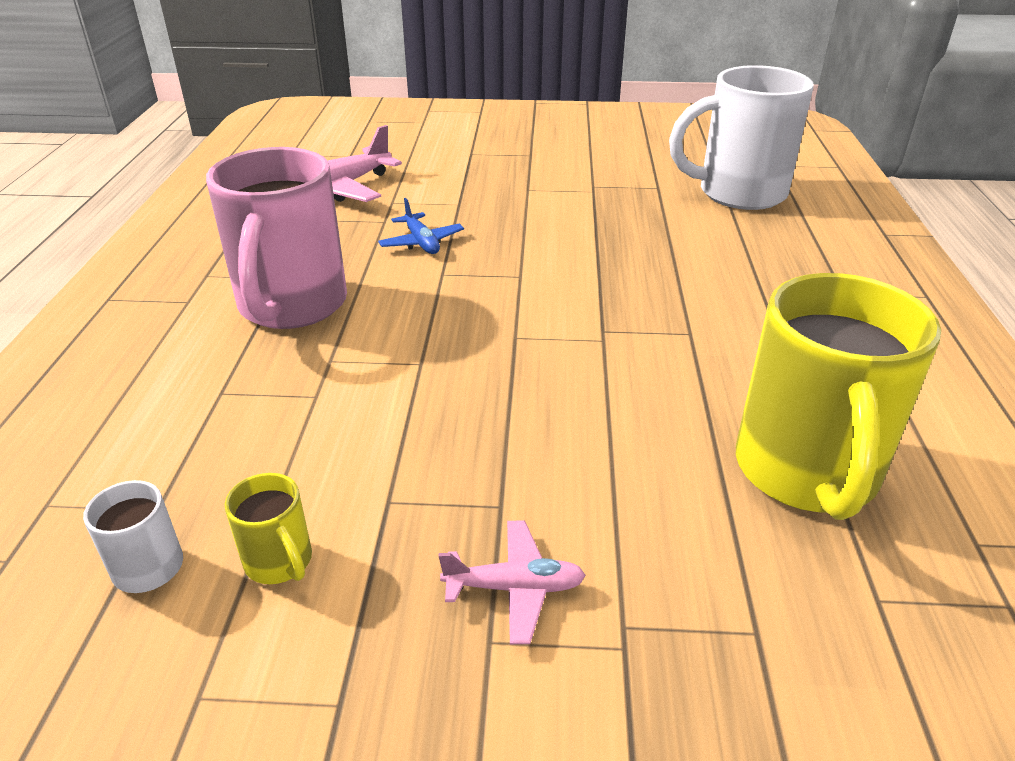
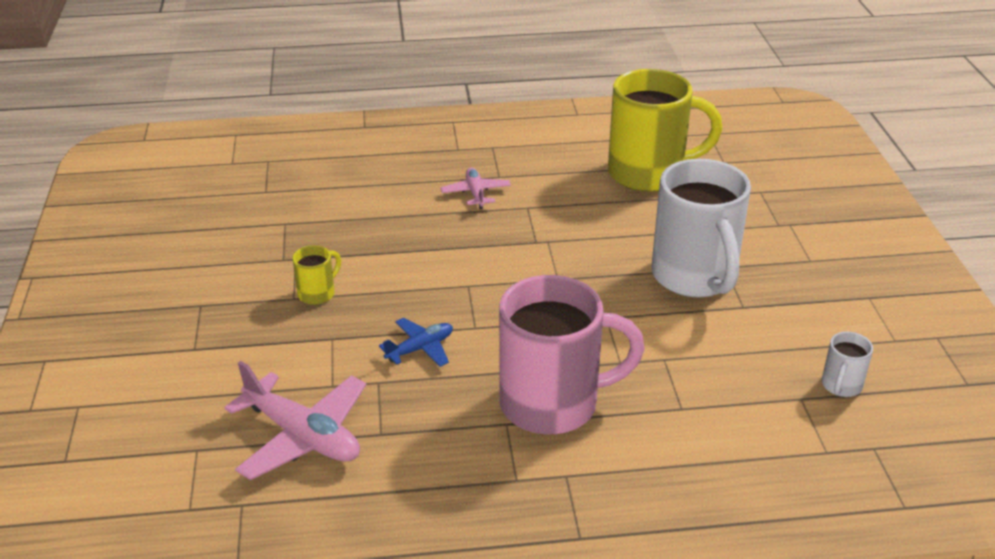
camera: 100 degrees left, 0 degrees up
yellow mug [225,473,312,584] -> yellow mug moved to [293,245,341,305]
pink plane [439,521,586,644] -> pink plane moved to [440,167,511,209]
white mug [669,65,814,210] -> white mug moved to [652,159,751,297]

